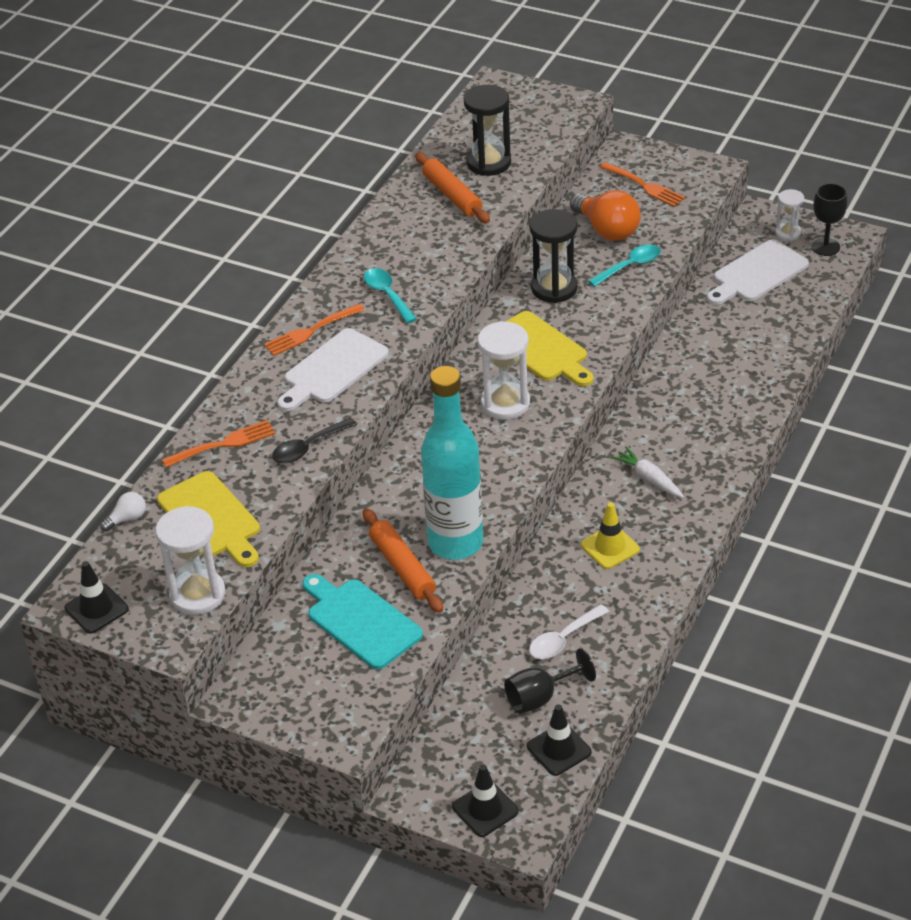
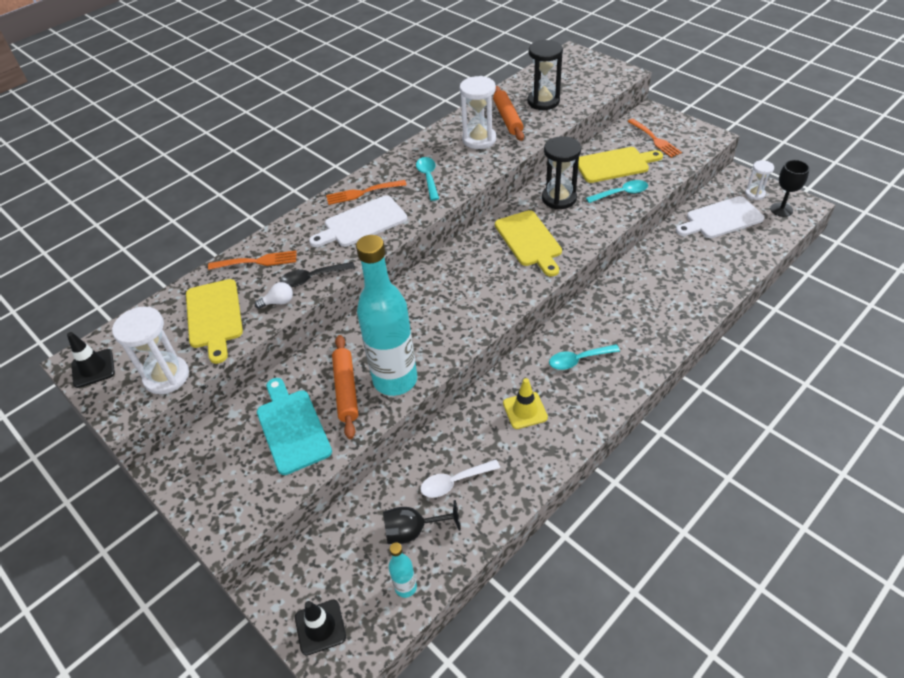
camera: 20 degrees right, 5 degrees up
white light bulb [100,492,146,532] -> white light bulb moved to [255,282,293,308]
white hourglass [478,321,530,420] -> white hourglass moved to [460,76,496,149]
black traffic cone [527,704,592,776] -> turquoise bottle [389,542,417,598]
orange light bulb [570,190,641,241] -> yellow cutting board [578,147,663,183]
white carrot [611,446,684,498] -> turquoise spoon [549,344,620,370]

